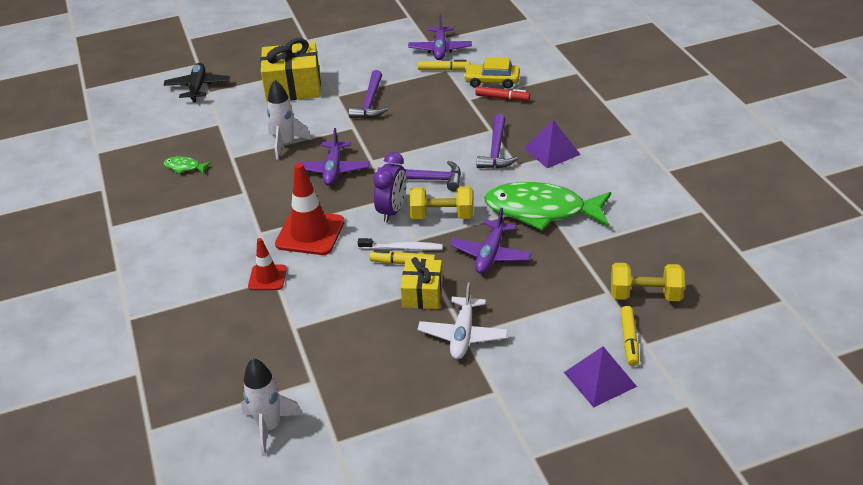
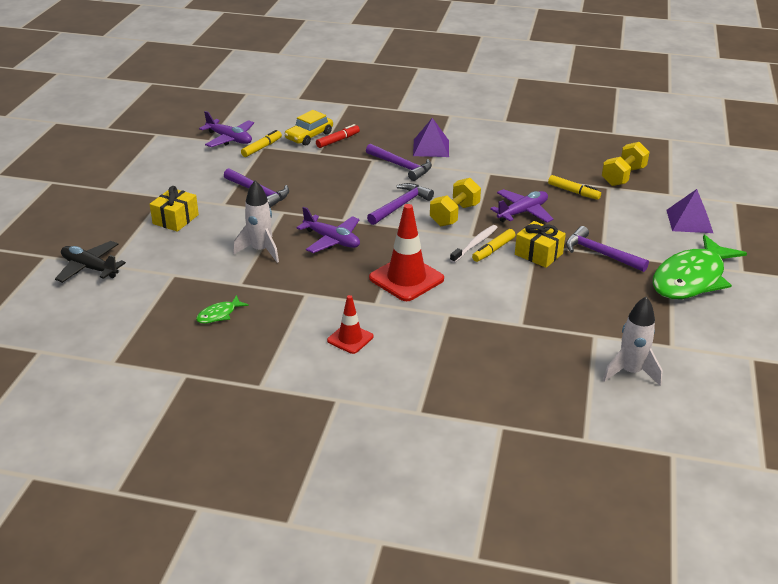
camera: 60 degrees left, 5 degrees down
red traffic cone [248,238,287,290] -> red traffic cone moved to [327,295,373,354]
yellow gift [261,38,321,102] -> yellow gift [150,186,199,232], size x0.60
purple clock [373,152,407,222] -> none
white plane [418,283,508,359] -> purple hammer [566,226,649,272]
purple plane [449,208,532,274] -> purple plane turned 90 degrees counterclockwise [490,189,553,223]
green fish [484,182,611,231] -> green fish moved to [653,234,747,299]
yellow marker [620,306,639,366] -> yellow marker moved to [548,175,601,200]

